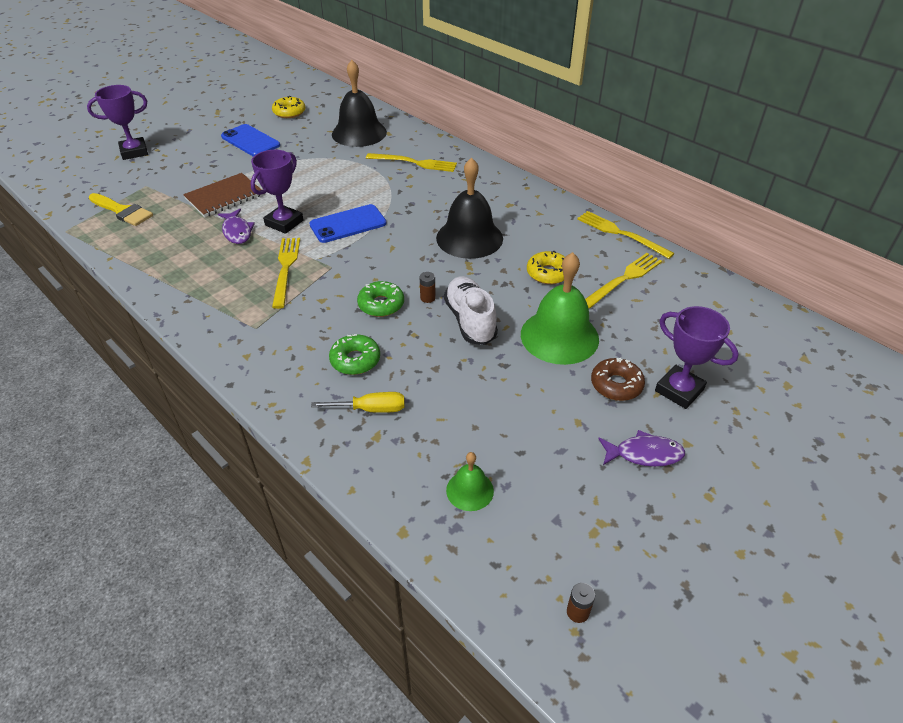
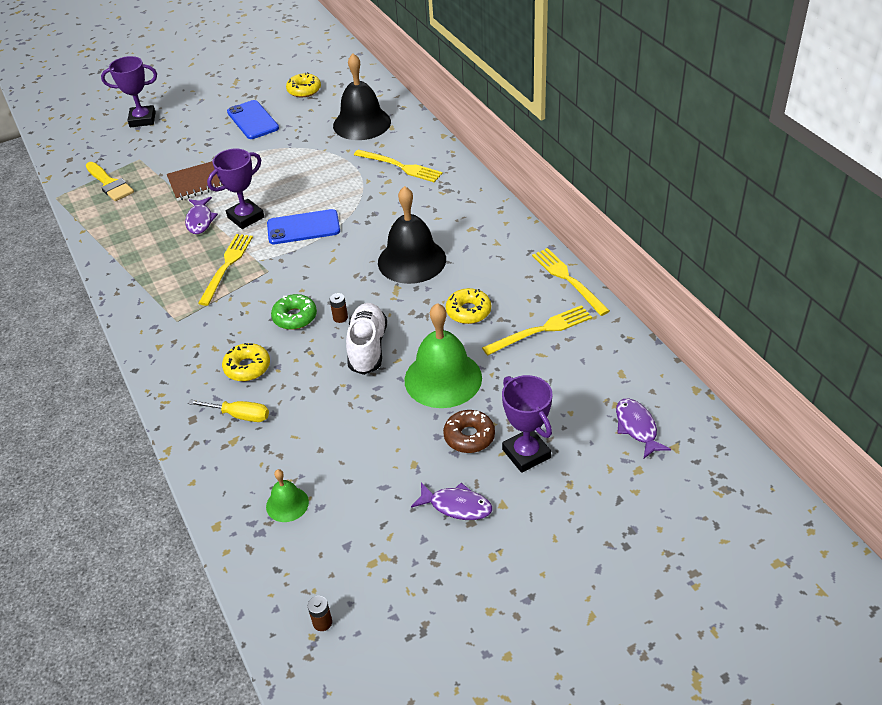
camera: 20 degrees right, 0 degrees up
green donut [329,334,380,375] -> yellow donut [222,343,270,381]
none -> purple fish [616,398,671,458]

